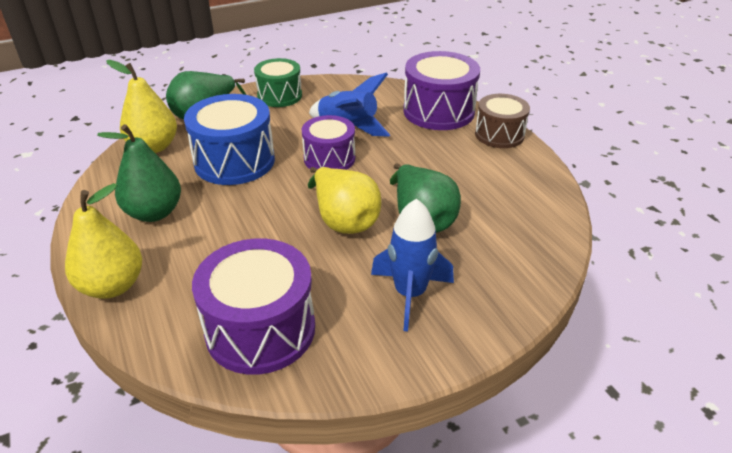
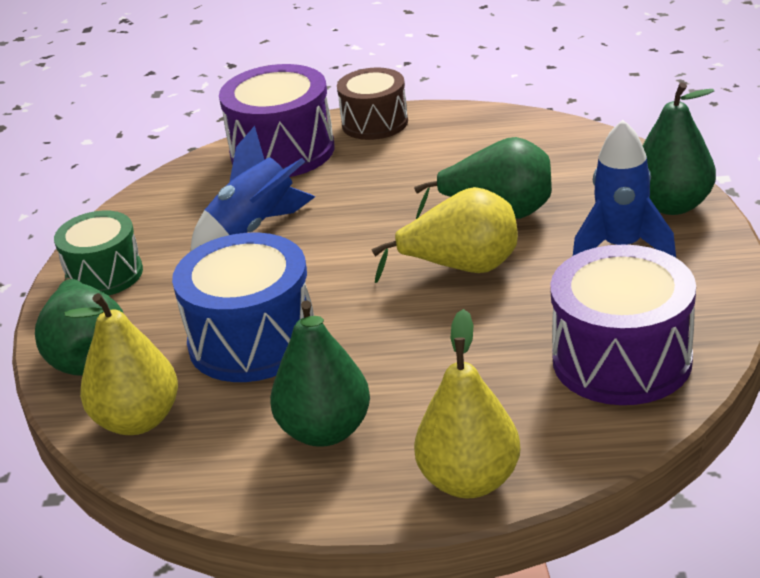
camera: 60 degrees left, 5 degrees down
purple drum [302,115,355,170] -> none
none -> green pear [643,82,716,215]

